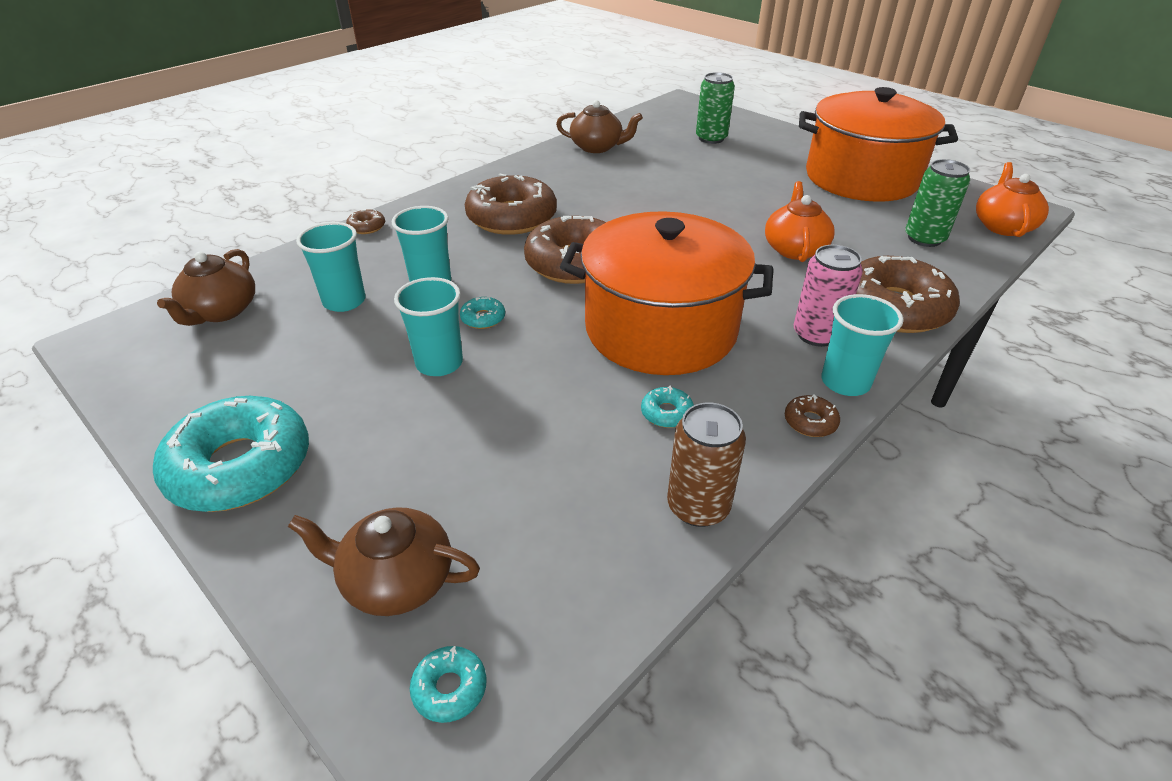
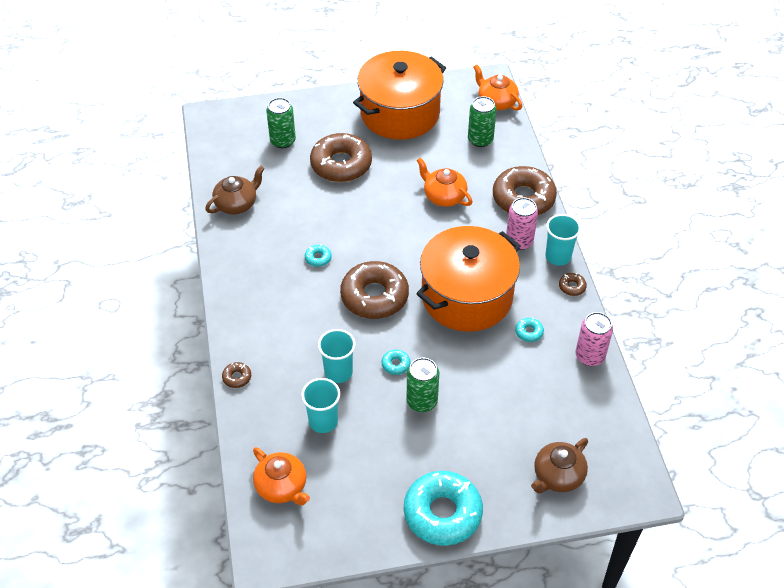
camera: 55 degrees left, 10 degrees up
brown teapot [157,249,255,326] -> orange teapot [253,447,310,505]
turquoise cup [394,277,463,376] -> green can [406,358,439,412]
turquoise donut [410,646,487,723] -> turquoise donut moved to [305,244,332,267]
brown donut [465,174,557,235] -> brown donut moved to [310,133,372,182]
brown can [667,402,746,527] -> pink can [575,312,613,366]

